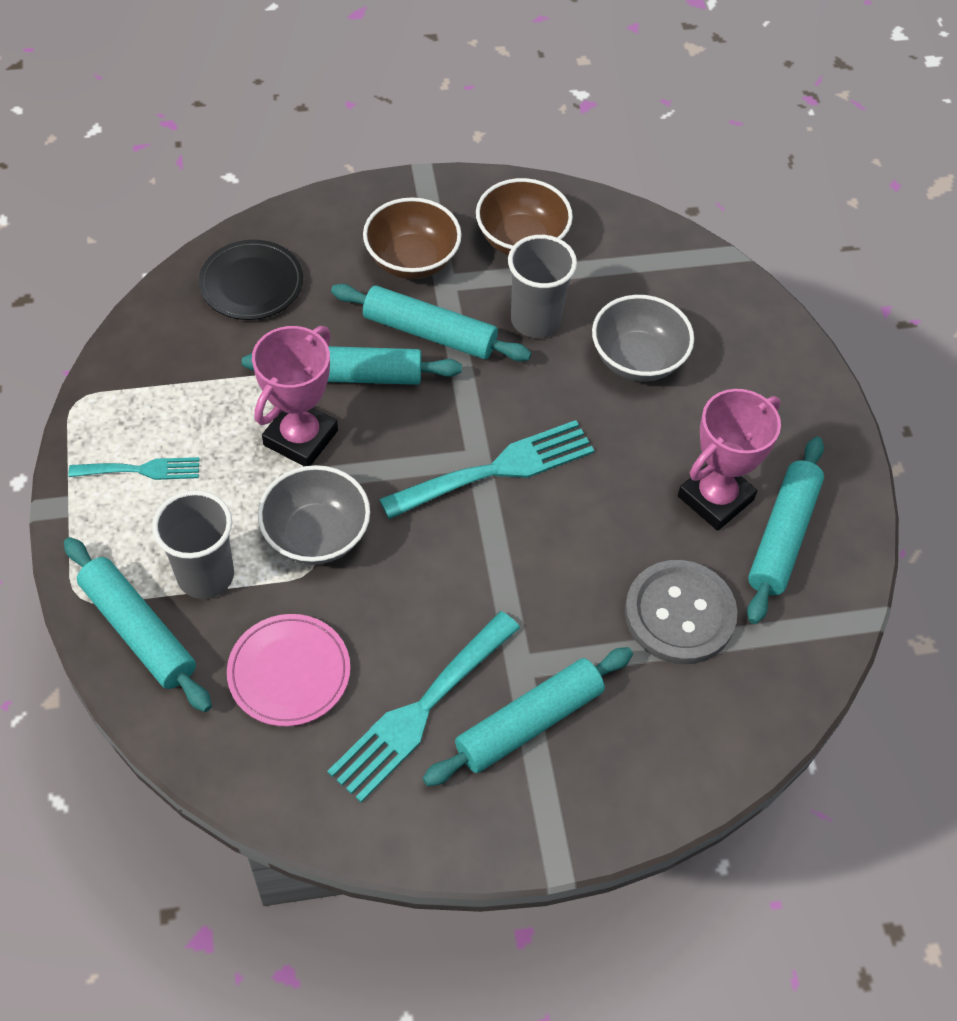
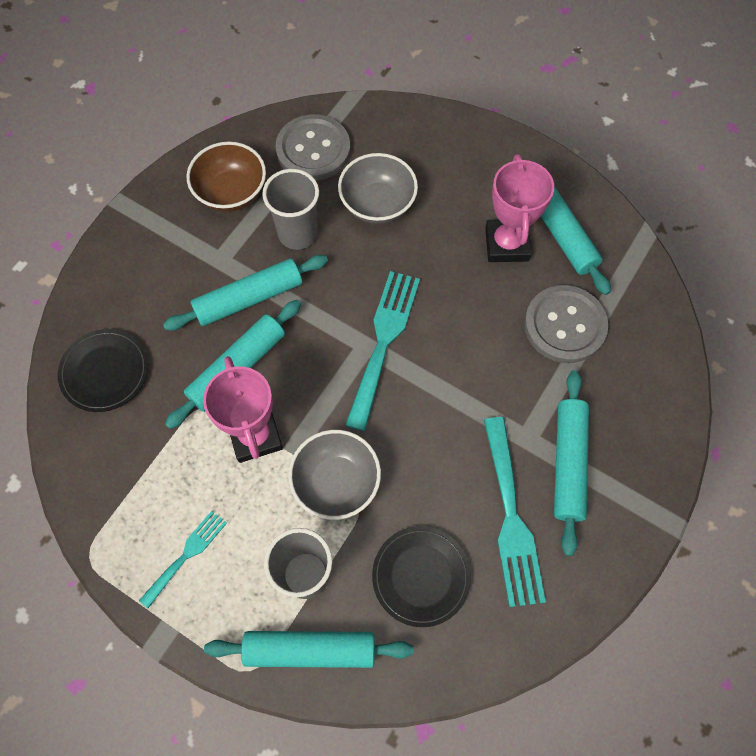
camera: 45 degrees left, 10 degrees up
pink plate [227,614,350,726] -> black plate [372,526,471,627]
brown bowl [363,197,462,279] -> none
none -> grey button [275,114,350,181]

